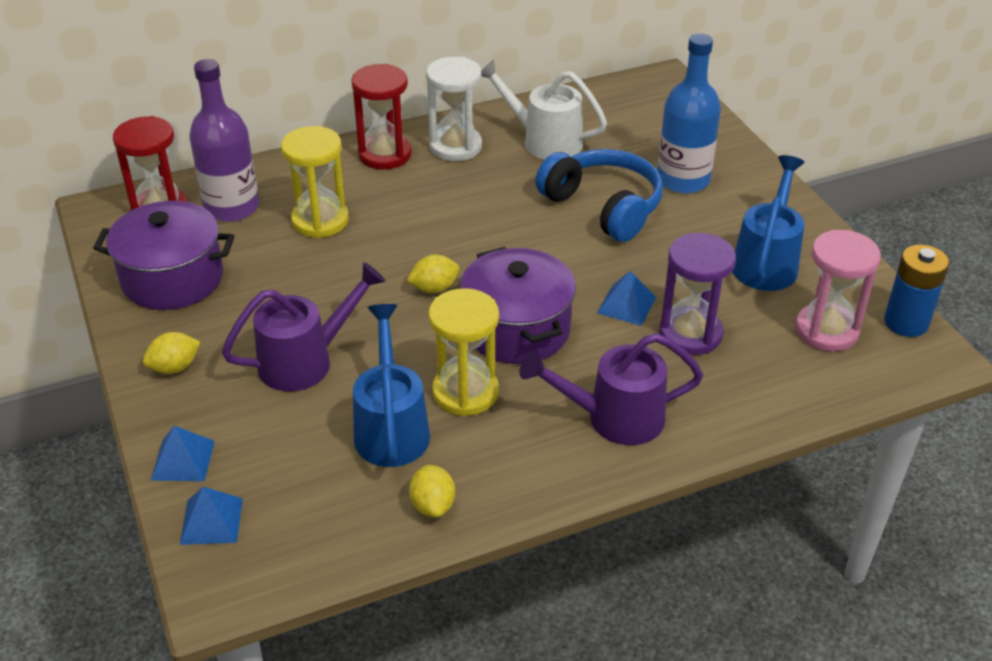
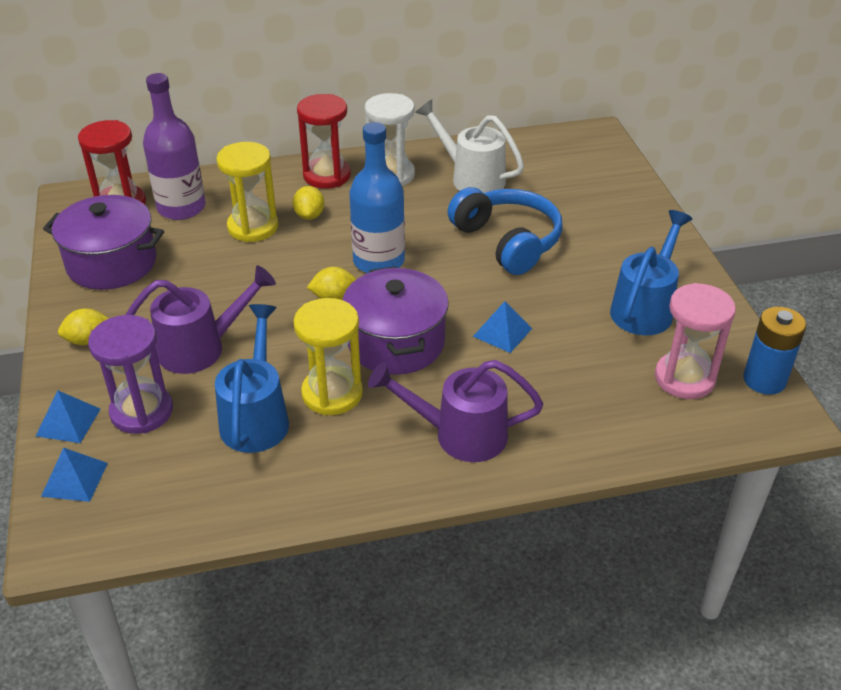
camera: 10 degrees right, 0 degrees up
yellow lemon [409,465,455,518] -> yellow lemon moved to [293,186,324,220]
blue bottle [657,33,721,193] -> blue bottle moved to [349,122,405,273]
purple hourglass [659,233,736,355] -> purple hourglass moved to [88,315,173,434]

